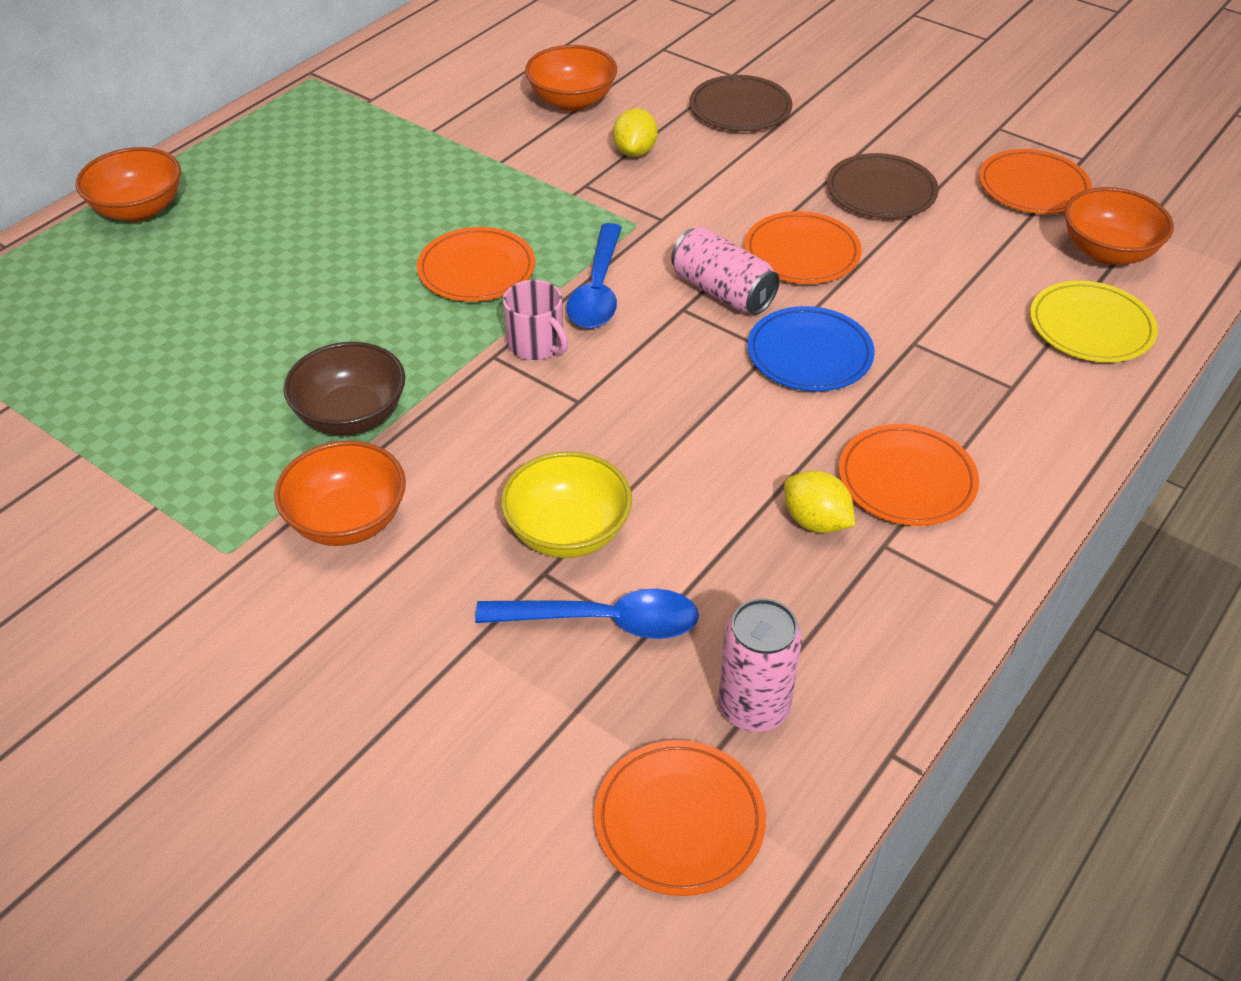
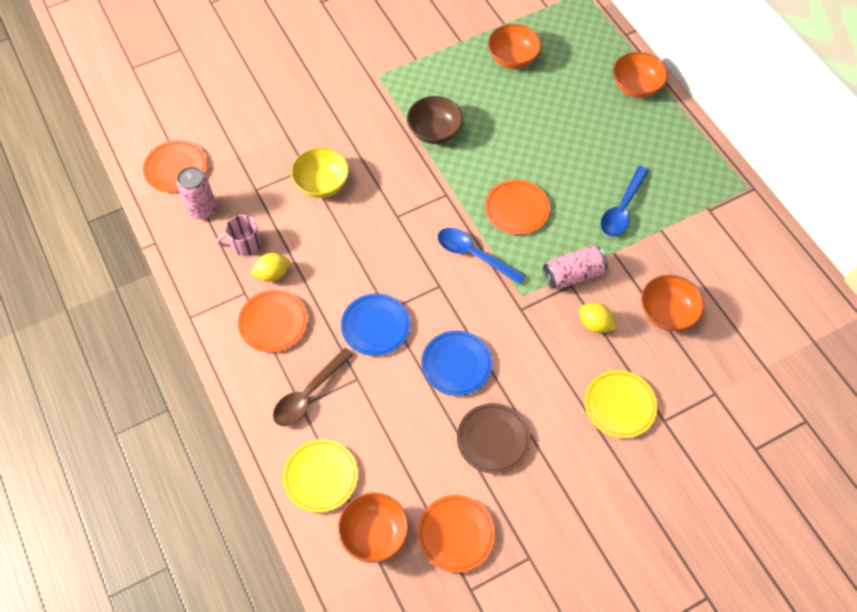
camera: 115 degrees right, 15 degrees up
orange bowl [274,441,406,546] -> orange bowl moved to [488,24,542,69]
blue spoon [475,589,699,639] -> blue spoon moved to [601,166,649,236]
pink mug [503,280,568,360] -> pink mug moved to [217,215,261,256]
pink can [671,227,780,315] -> pink can moved to [543,245,608,289]
brown plate [690,75,792,131] -> yellow plate [584,370,657,438]
orange plate [744,211,862,284] -> blue plate [421,331,492,396]
none -> brown spoon [273,348,354,426]

